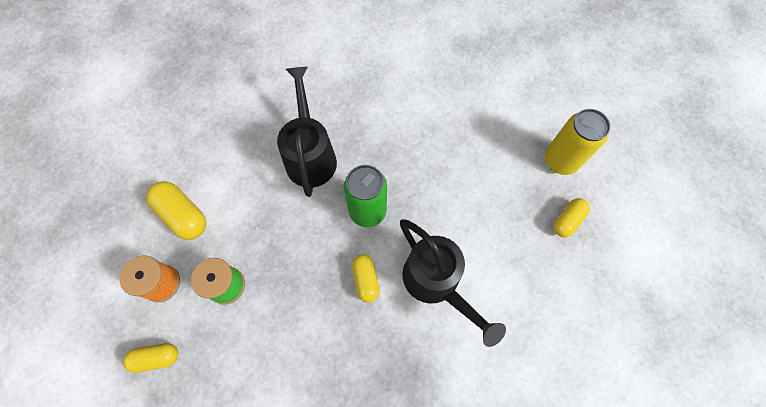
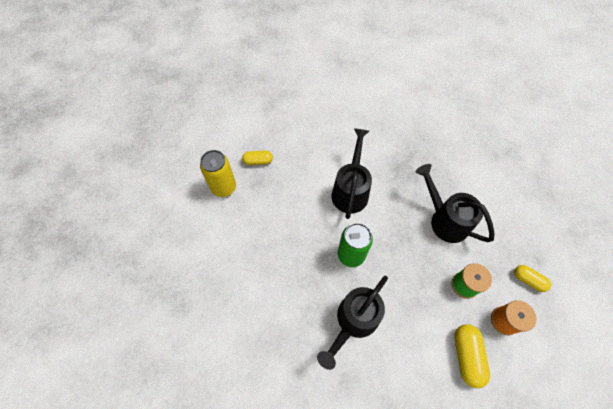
camera: 135 degrees left, 5 degrees down
yellow capsule [352,254,379,303] -> none
none -> black watering can [416,164,494,243]

